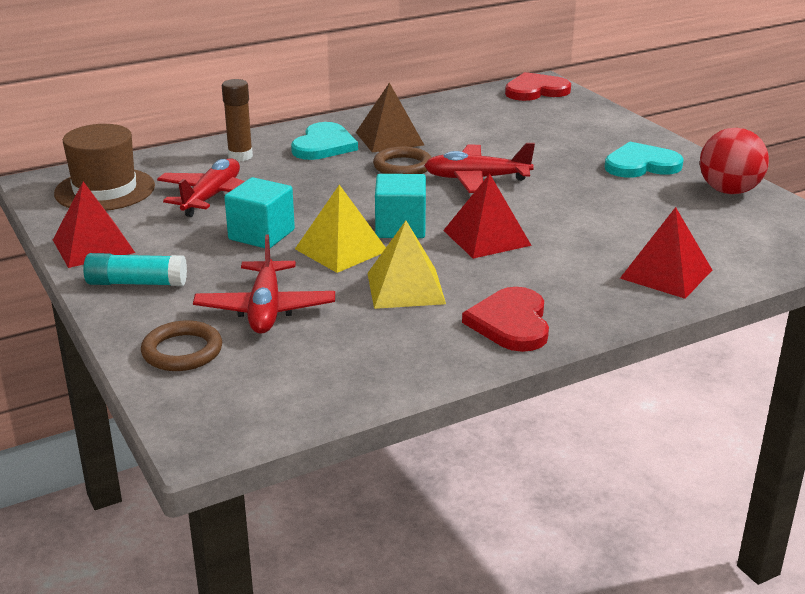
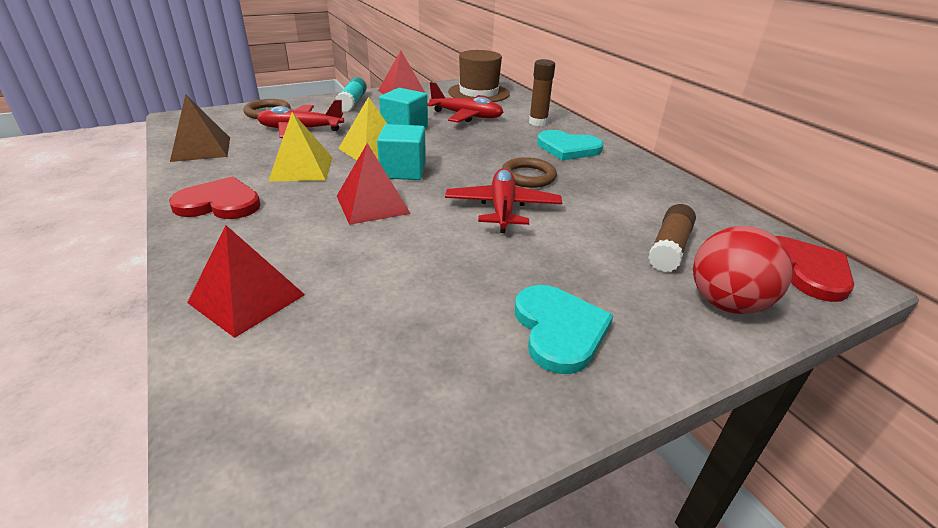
camera: 90 degrees right, 5 degrees up
brown pyramid [356,83,424,153] -> brown pyramid moved to [170,94,230,162]
red ball [700,128,769,194] -> red ball moved to [693,226,793,314]
none -> brown glue stick [648,204,696,272]

